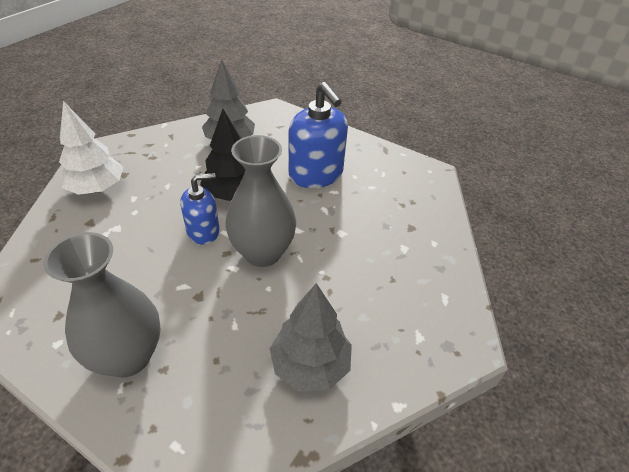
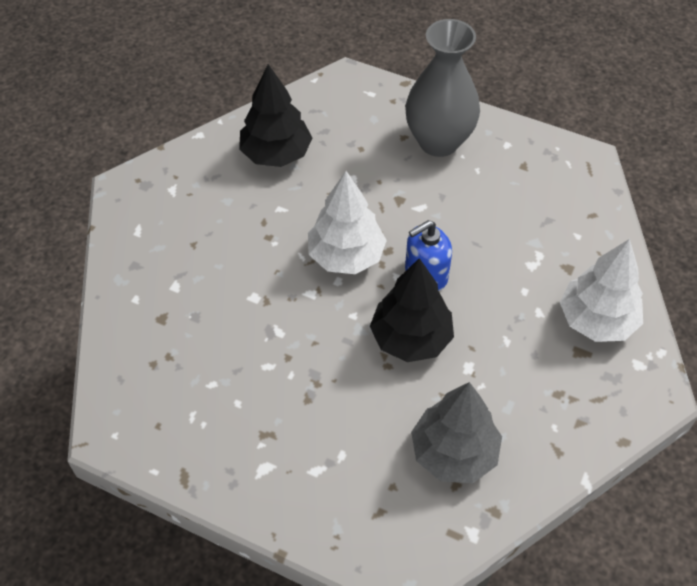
camera: 175 degrees right, 10 degrees up
grey vase [225,135,296,267] -> white tree [308,171,387,274]
grey tree [269,283,352,392] -> black tree [239,64,312,167]
blue soap dispenser [289,82,348,188] -> none

